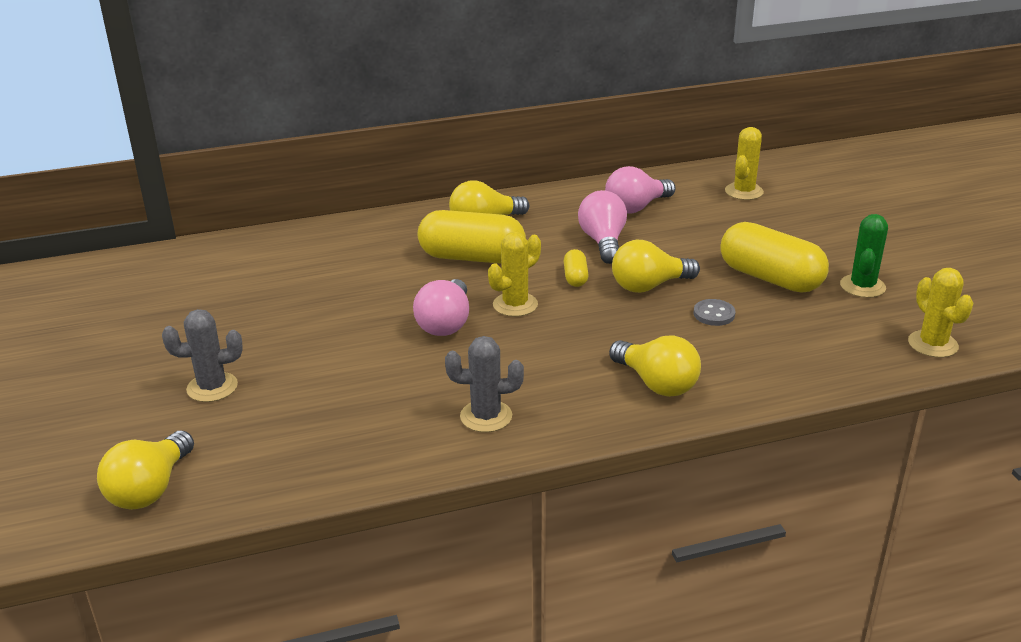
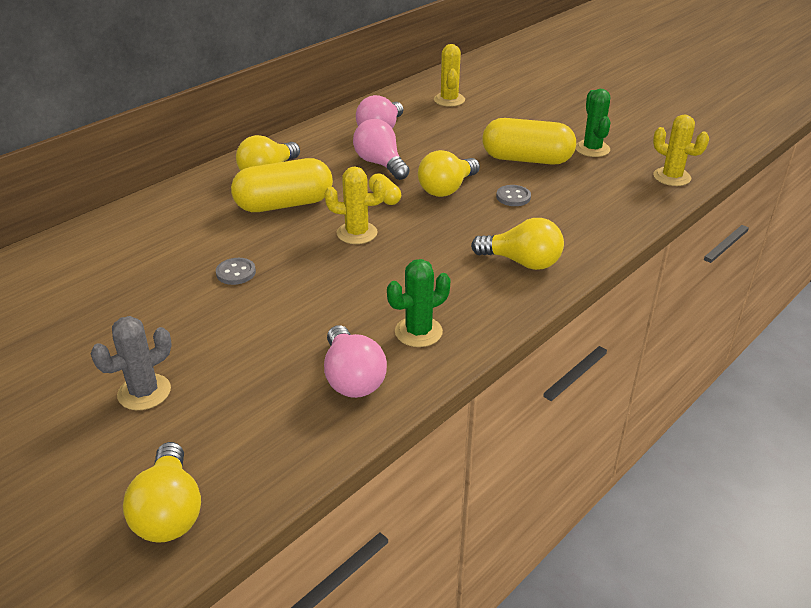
camera: 30 degrees left, 5 degrees up
pink light bulb [413,279,469,336] -> pink light bulb moved to [324,325,387,398]
grey cactus [445,336,524,432] -> green cactus [387,259,451,347]
yellow cactus [488,232,541,317] -> yellow cactus turned 75 degrees clockwise [325,166,386,244]
none -> grey button [216,258,256,285]

